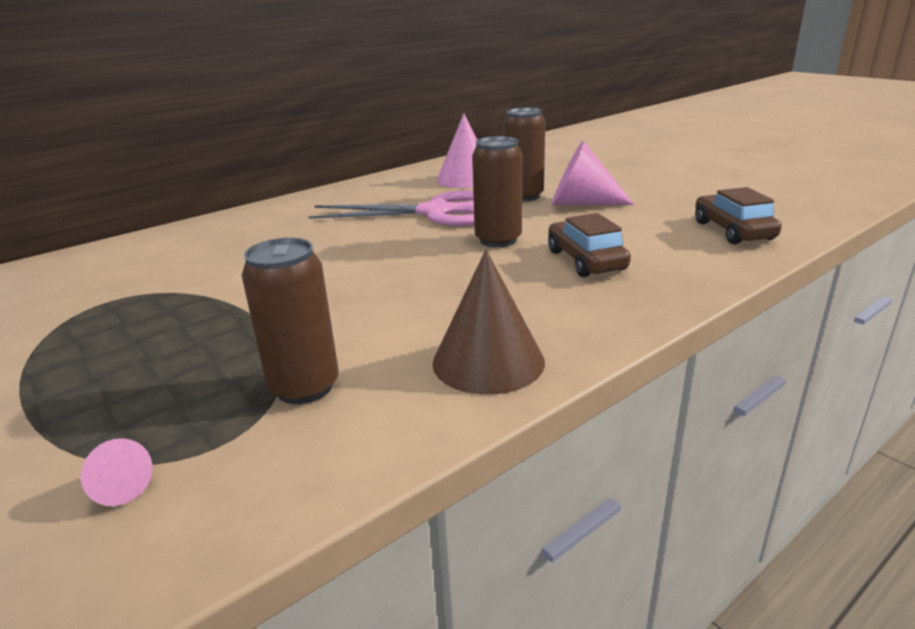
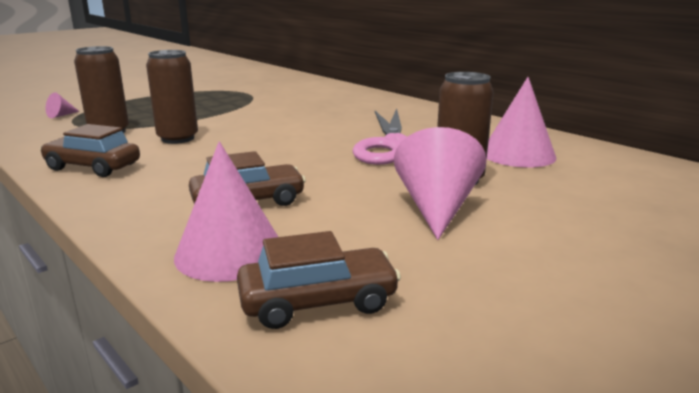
camera: 85 degrees right, 5 degrees down
brown cone [433,250,545,395] -> brown car [40,124,140,177]
brown can [472,136,522,247] -> brown can moved to [146,50,198,144]
none -> pink cone [174,141,278,282]

